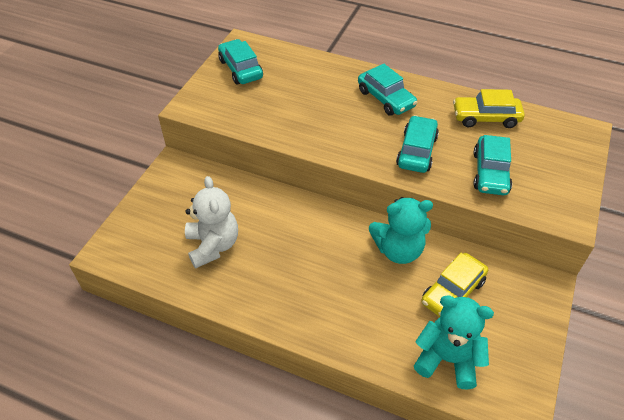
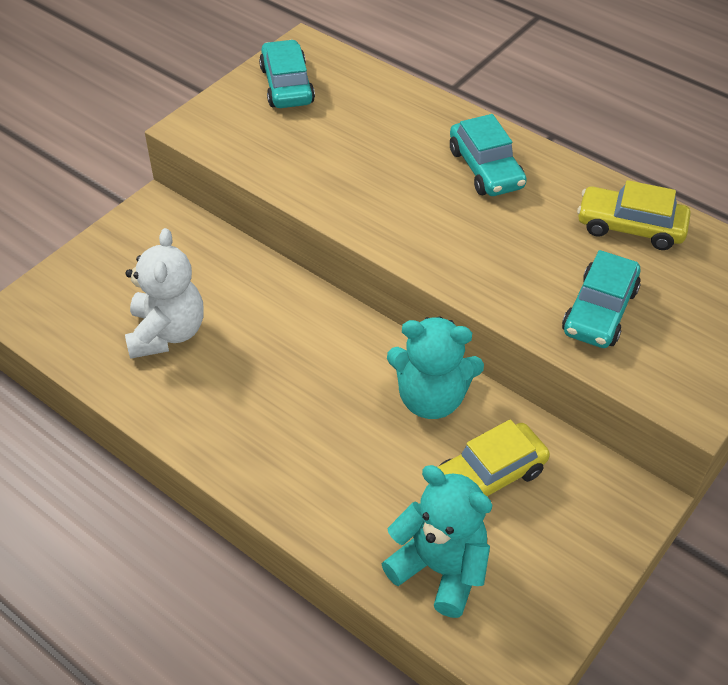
camera: 15 degrees right, 0 degrees up
turquoise car [396,115,439,173] -> none

